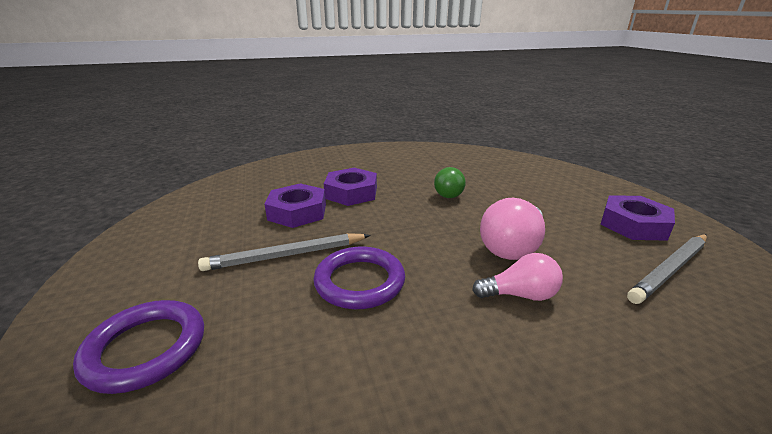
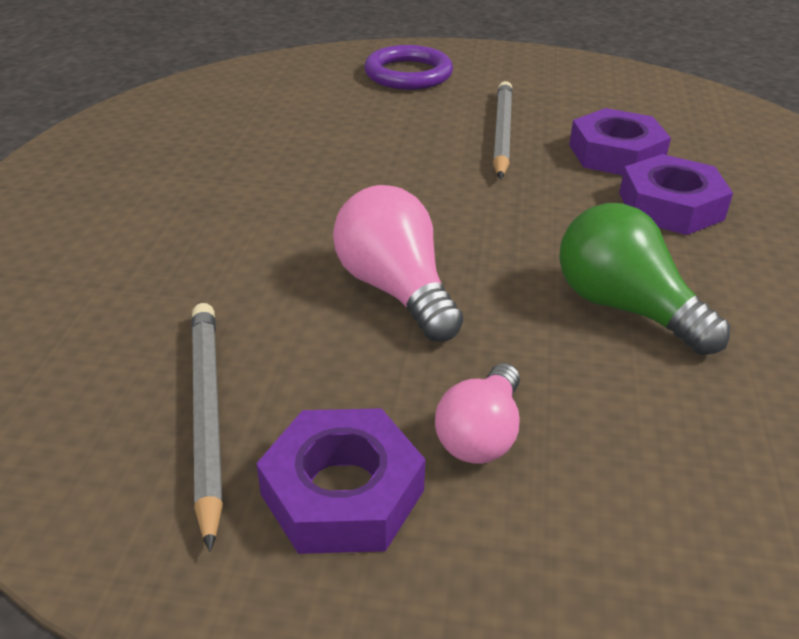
camera: 115 degrees right, 10 degrees up
purple ring [313,246,405,309] -> none
green light bulb [434,167,466,198] -> green light bulb [559,203,730,355], size x1.51
pink light bulb [472,253,563,301] -> pink light bulb moved to [435,363,520,464]

